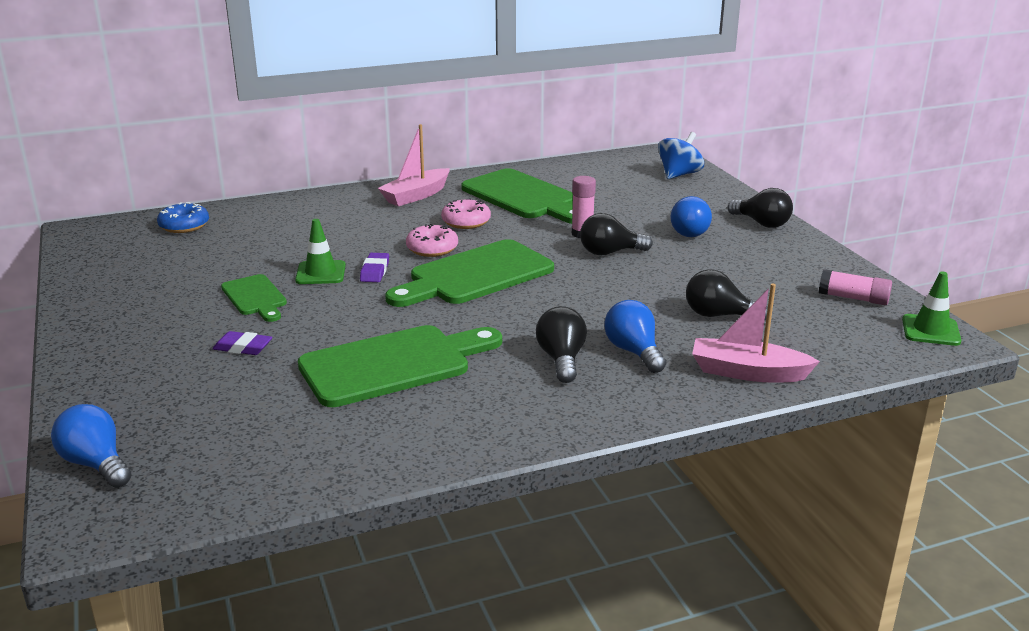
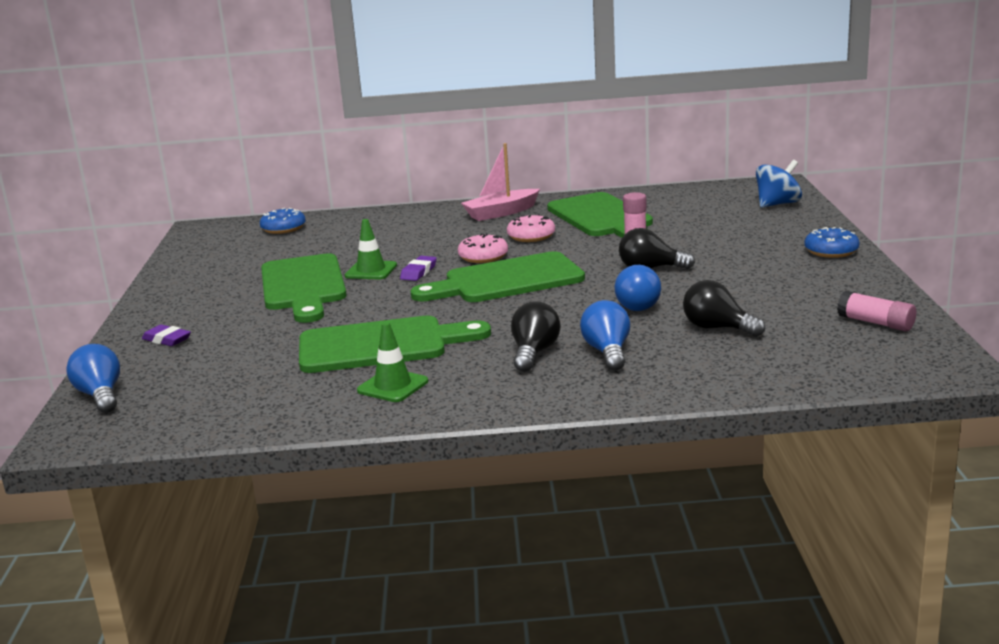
camera: 20 degrees right, 5 degrees down
purple eraser [213,331,272,355] -> purple eraser moved to [142,325,191,346]
green cutting board [221,274,287,322] -> green cutting board [261,253,347,323], size x1.84
blue light bulb [670,196,712,237] -> blue light bulb moved to [615,265,661,311]
pink boat [692,284,820,383] -> none
black light bulb [728,188,793,228] -> blue donut [804,227,860,258]
green traffic cone [902,271,961,346] -> green traffic cone moved to [357,322,428,402]

